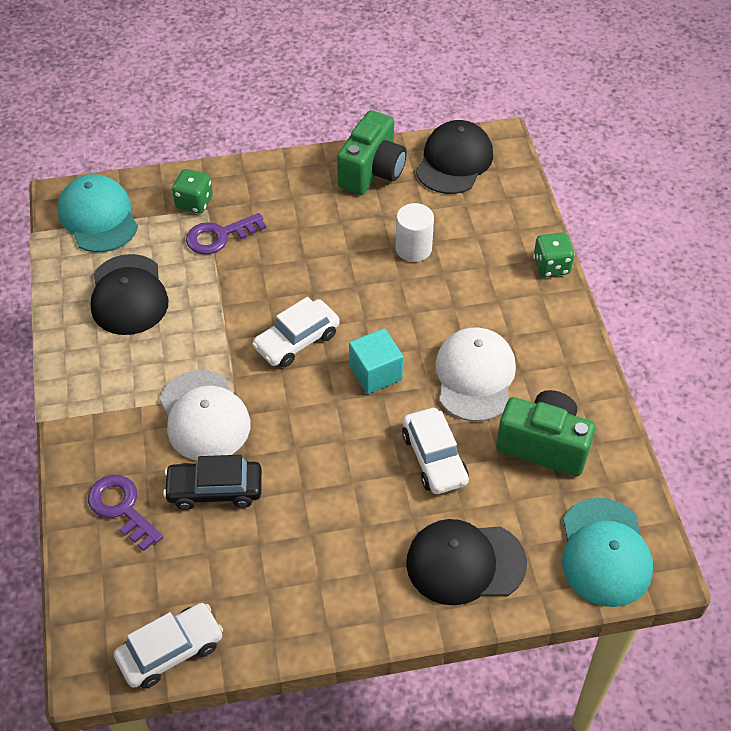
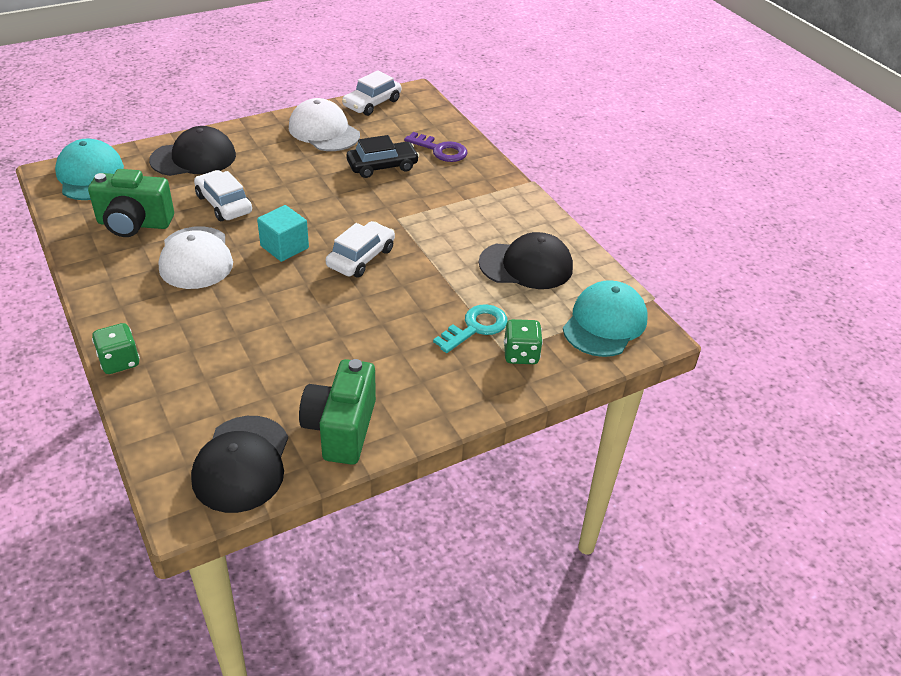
camera: 160 degrees right, 10 degrees down
turquoise cap [57,174,138,252] -> turquoise cap turned 105 degrees counterclockwise [563,280,648,357]
black cap [91,254,168,335] -> black cap turned 120 degrees clockwise [479,232,573,289]
white cap [160,370,251,461] -> white cap moved to [289,98,360,151]
purple key [186,213,266,255] -> turquoise key [433,304,508,353]
white cylinder [396,203,434,262] -> none

